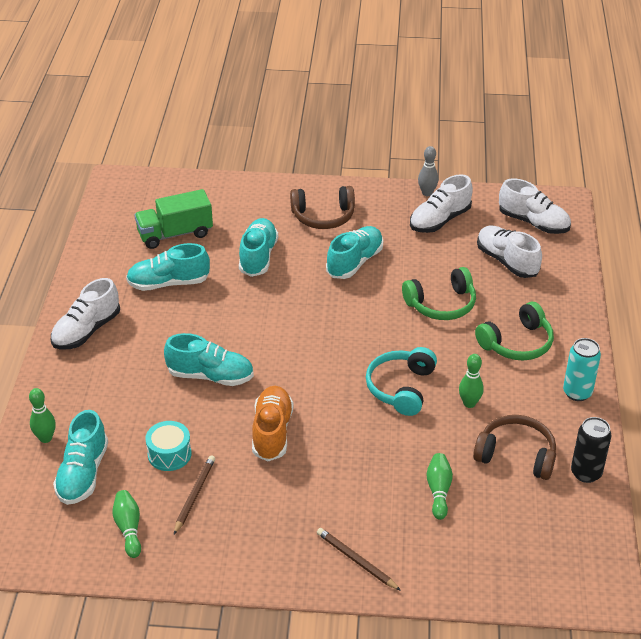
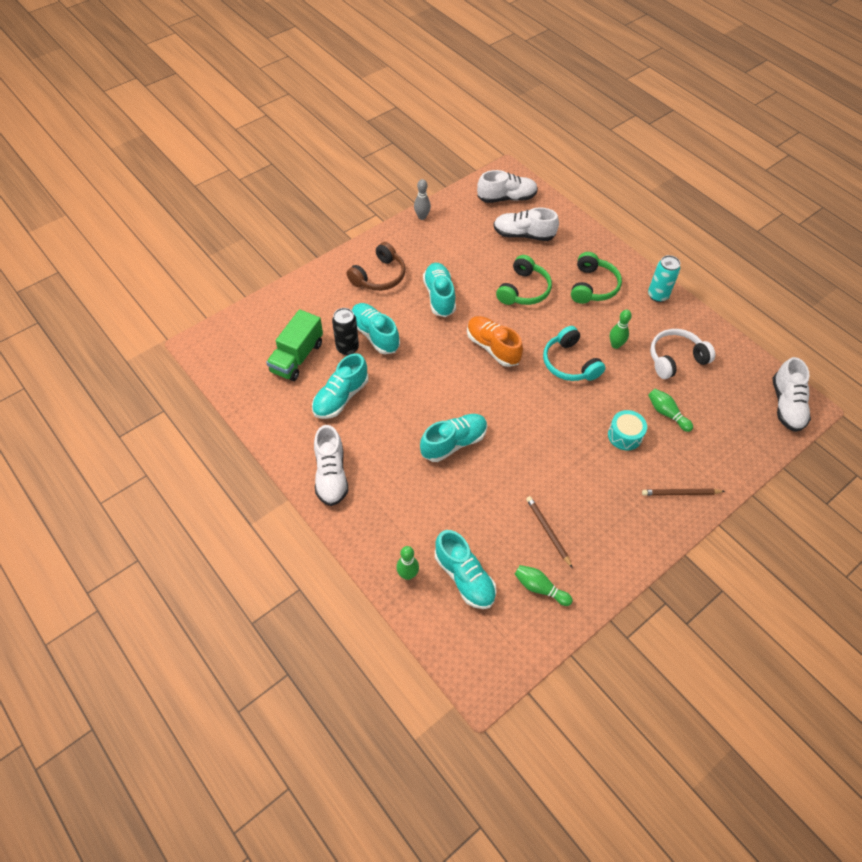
camera: 45 degrees left, 15 degrees up
turquoise drum [145,421,192,471] -> turquoise drum moved to [608,410,647,450]
orange shoe [252,386,294,461] -> orange shoe moved to [467,316,523,367]
white shoe [410,174,473,233] -> white shoe moved to [772,357,811,432]
brown headphones [473,415,556,480] -> white headphones [650,329,715,379]
black can [571,417,611,483] -> black can moved to [332,308,359,355]

